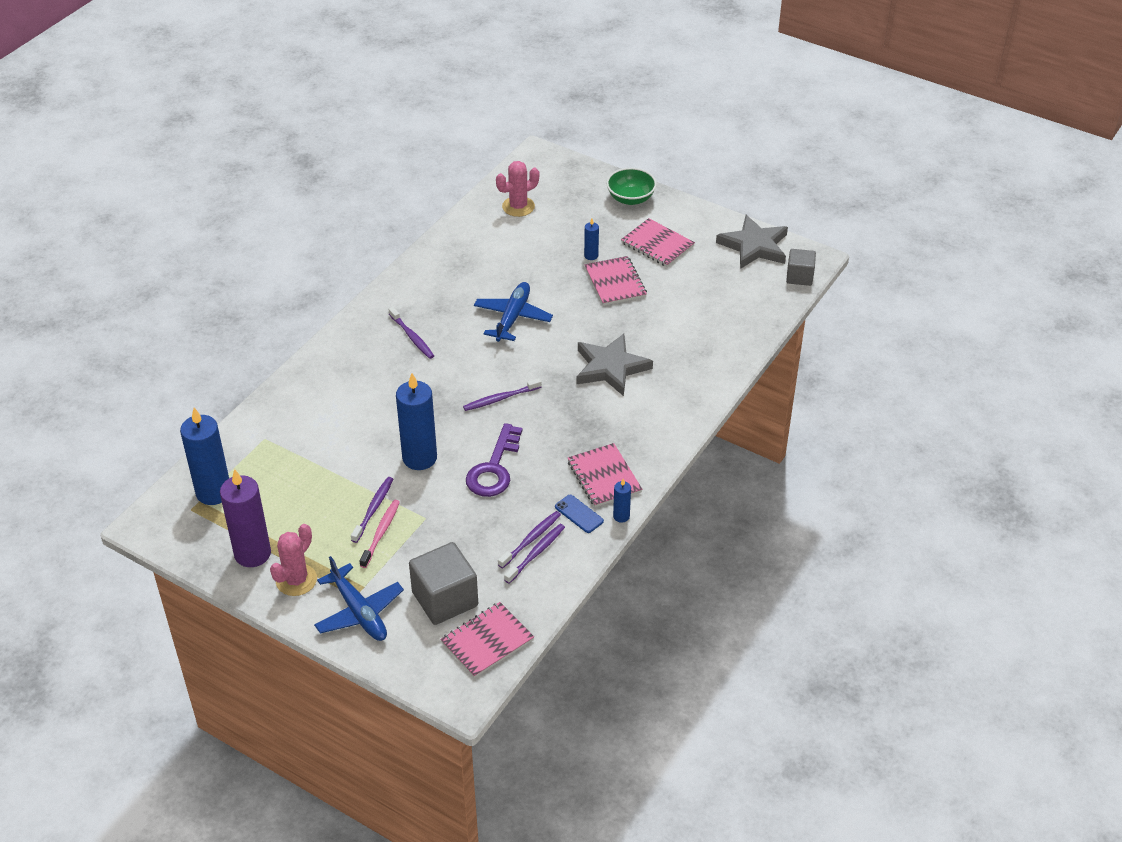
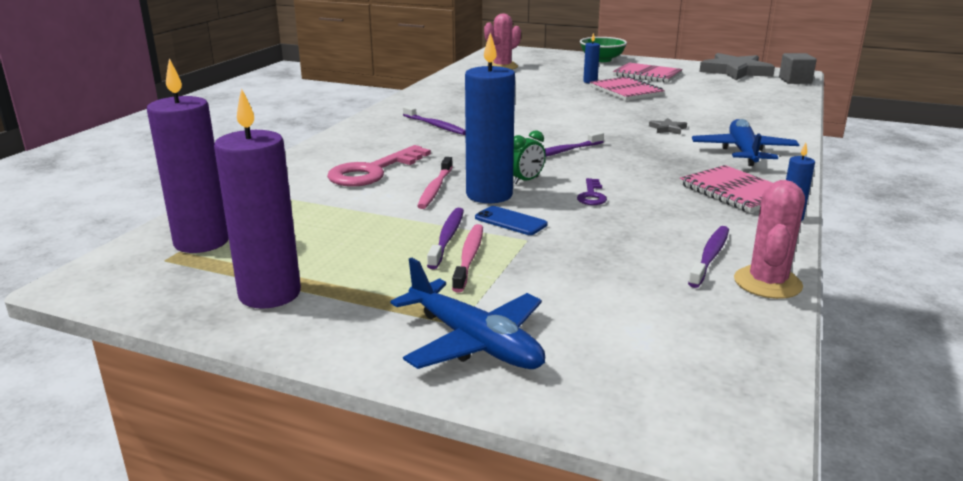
camera: 10 degrees left, 20 degrees down
blue candle [180,408,229,505] -> purple candle [147,58,229,253]
pink cactus [270,524,317,596] -> pink cactus moved to [734,180,805,299]
grey cube [409,542,478,625] -> none
pink notebook [440,602,534,678] -> none
purple key [466,423,523,497] -> purple key [577,178,607,205], size x0.50
blue plane [474,282,553,342] -> blue plane moved to [692,119,799,166]
purple toothbrush [498,511,561,569] -> none
blue phone [555,495,604,533] -> blue phone moved to [475,206,548,235]
grey star [576,333,653,396] -> grey star [649,118,687,135], size x0.42
none -> pink key [327,145,431,187]
none -> pink toothbrush [417,157,453,209]
none -> green clock [513,130,546,184]

